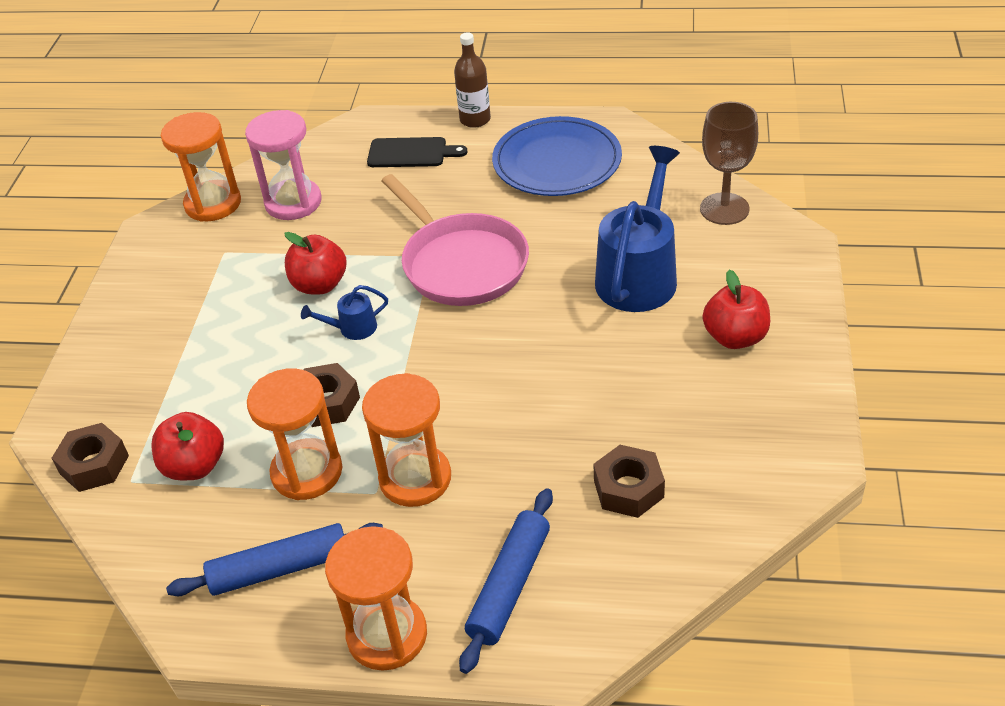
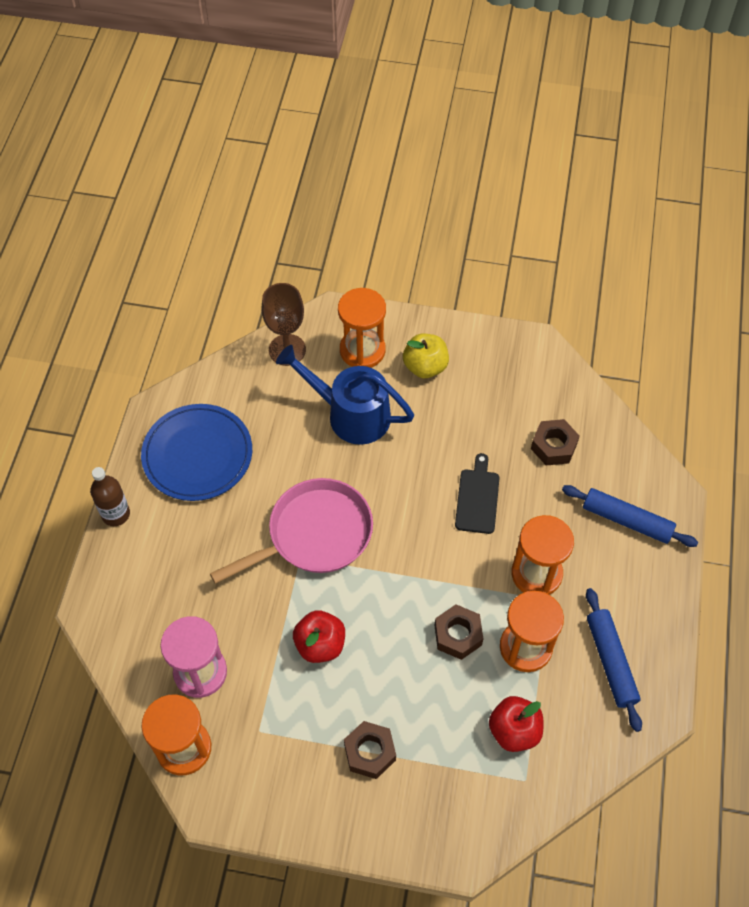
camera: 90 degrees left, 15 degrees up
brown nut [52,423,129,492] -> brown nut moved to [344,721,396,779]
blue watering can [301,285,388,340] -> none
orange hourglass [325,526,427,671] -> orange hourglass moved to [338,288,386,368]
black cutting board [367,137,468,167] -> black cutting board moved to [455,453,500,534]
red apple [703,270,770,349] -> yellow apple [403,334,449,378]

